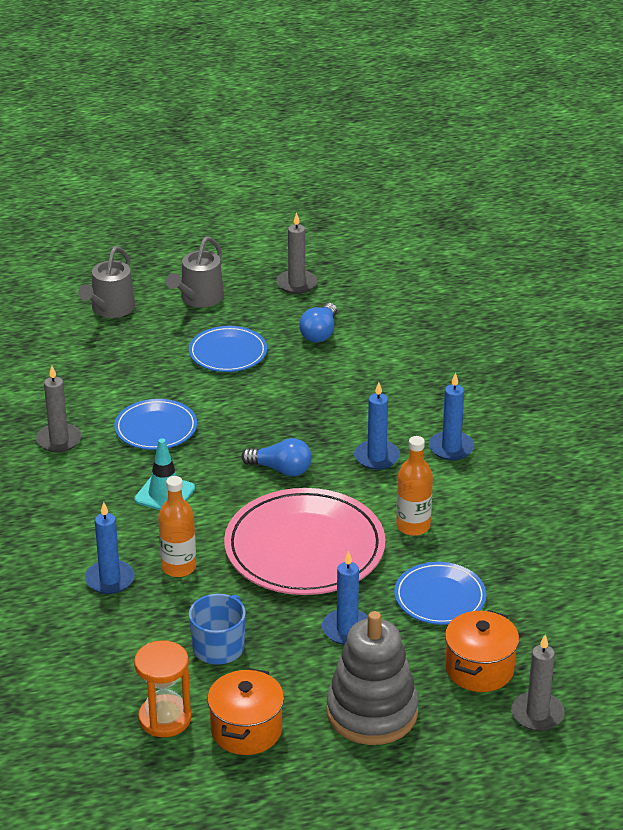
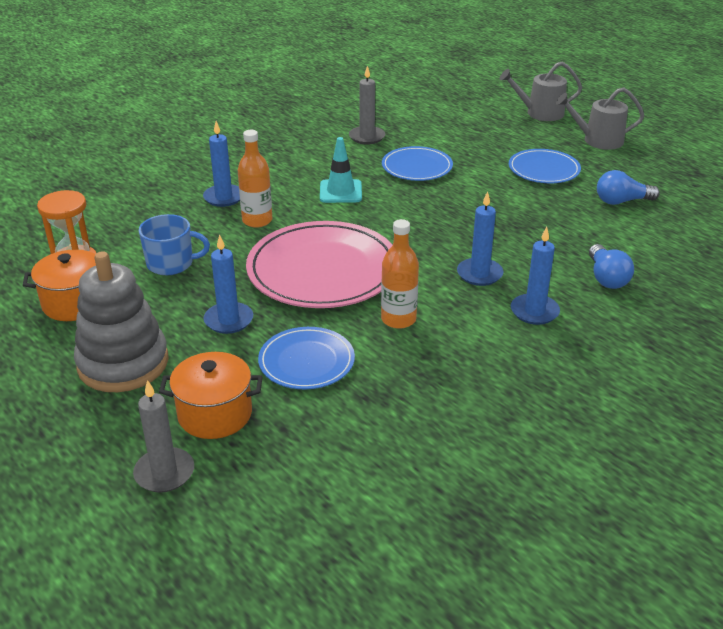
camera: 65 degrees right, 0 degrees up
blue light bulb [241,438,312,477] -> blue light bulb moved to [589,244,634,289]
grey candle [276,212,317,294] -> none

